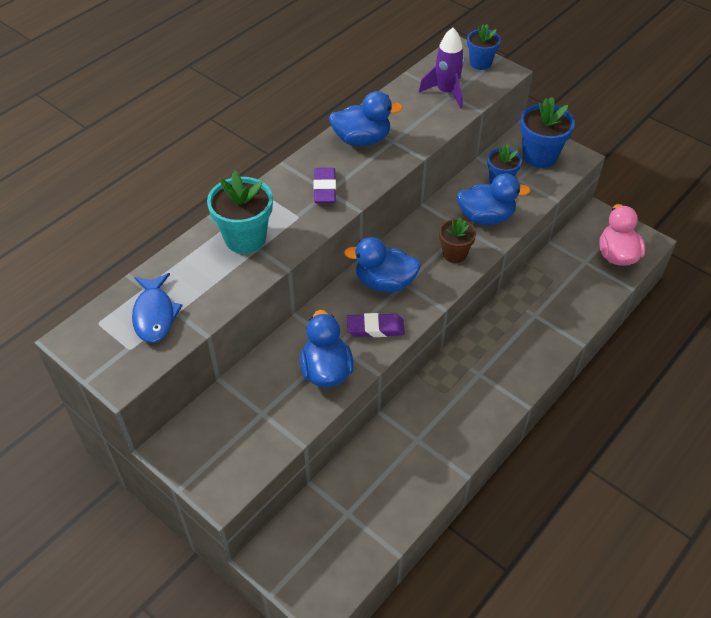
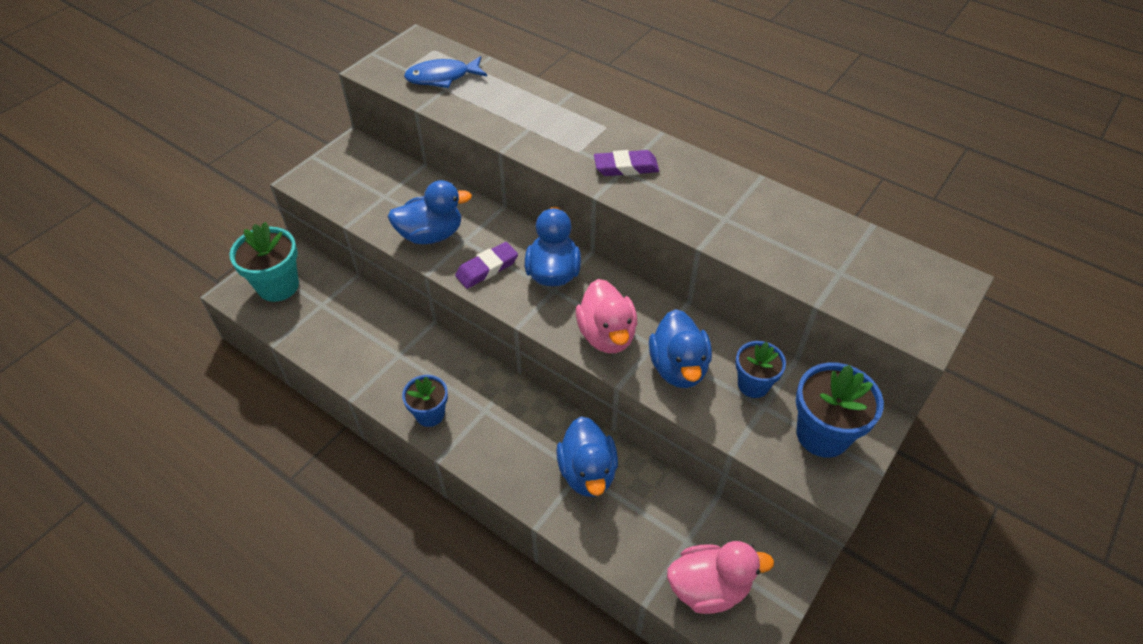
camera: 85 degrees right, 0 degrees up
turquoise flower pot [207,171,273,254] -> turquoise flower pot moved to [229,222,299,302]
blue duck [329,91,403,146] -> blue duck moved to [556,416,618,497]
purple eraser [347,313,405,337] -> purple eraser turned 60 degrees clockwise [455,242,518,289]
purple rocket [419,28,465,109] -> none
brown flower pot [439,217,476,263] -> pink duck [576,279,637,353]
blue flower pot [467,24,501,70] -> blue flower pot moved to [402,375,448,427]

